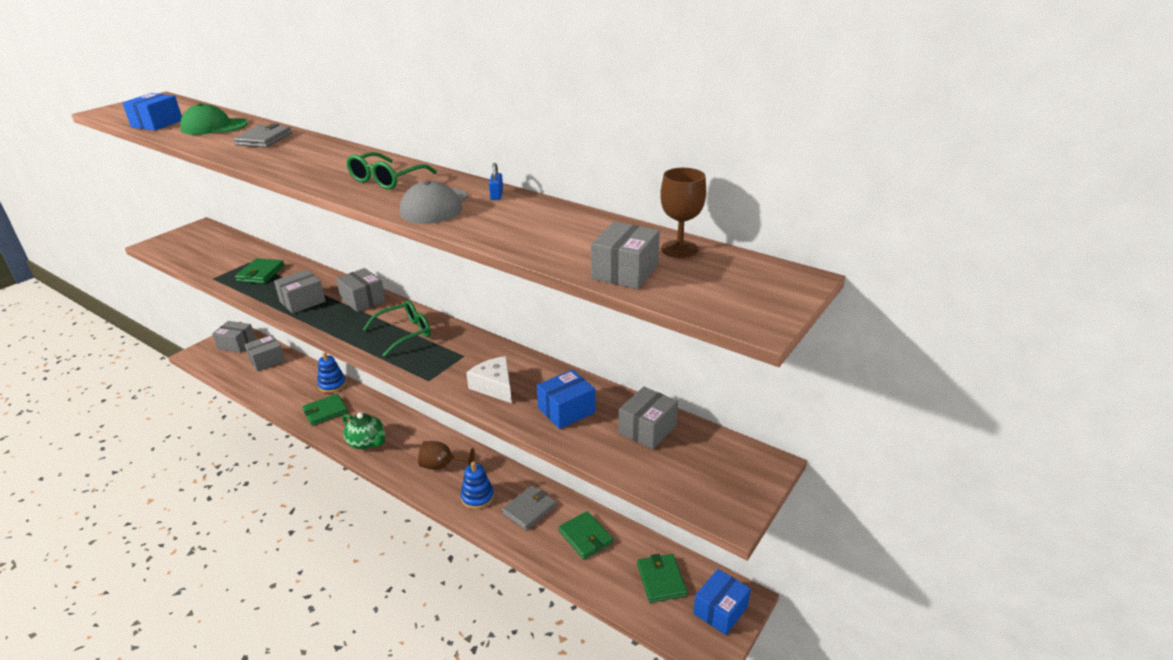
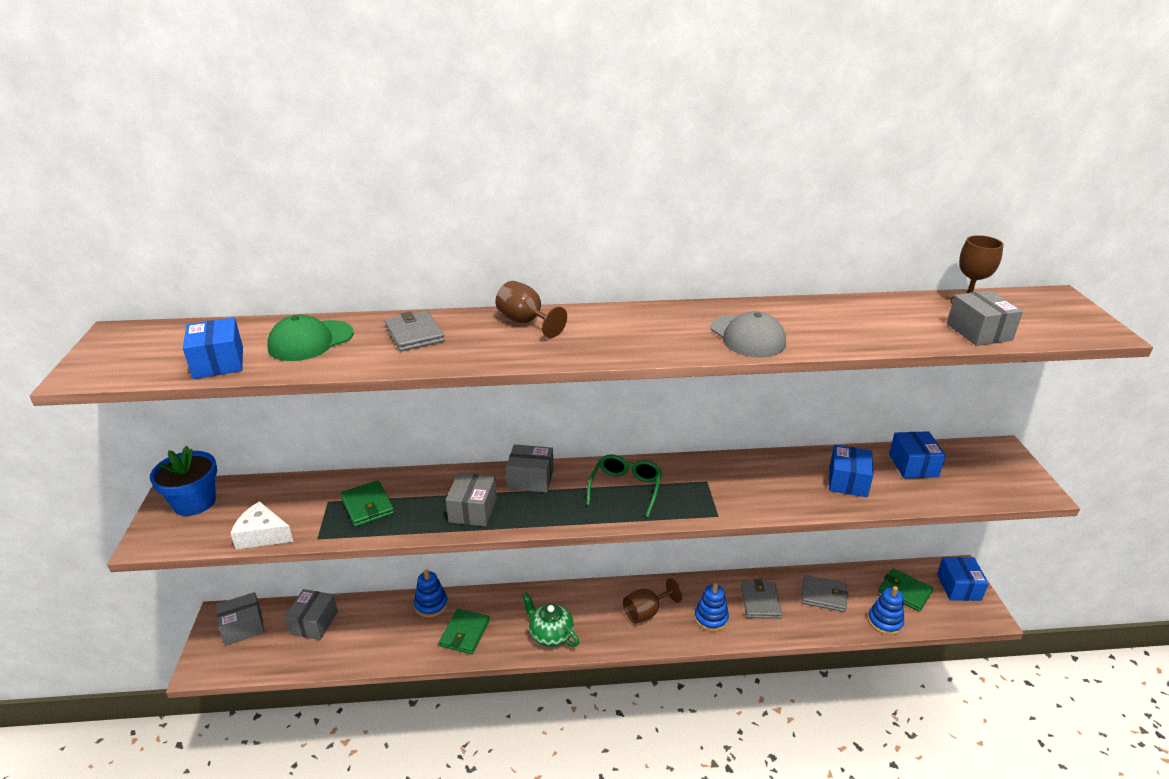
camera: 40 degrees left, 0 degrees up
green teapot [342,413,386,449] -> green teapot turned 135 degrees counterclockwise [522,592,579,647]
green glasses [346,152,437,190] -> none
white cheese [466,356,512,403] -> white cheese moved to [230,501,293,550]
blue padlock [489,163,503,200] -> none
green wallet [558,511,613,559] -> grey wallet [801,575,848,612]
grey box [618,387,678,449] -> blue box [889,431,946,478]
none -> blue flower pot [150,446,217,516]
none -> brown goblet [495,281,567,338]
none -> blue stacking toy [868,586,904,635]

